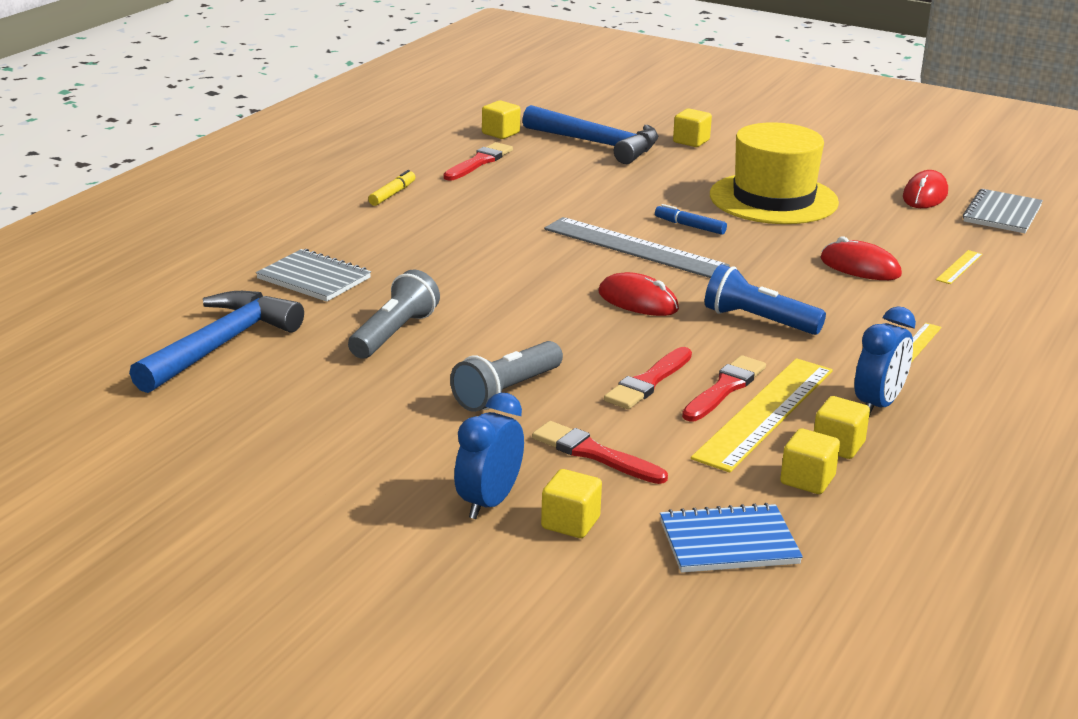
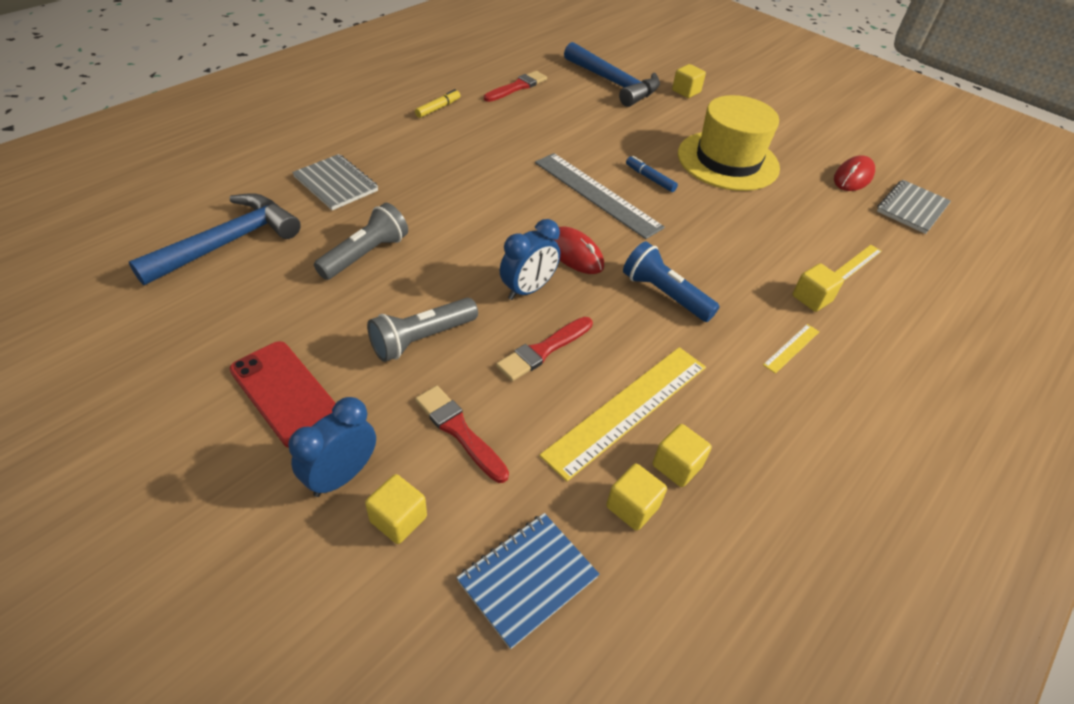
camera: 10 degrees right, 20 degrees up
yellow cube [482,101,520,139] -> yellow cube moved to [792,263,844,312]
blue notebook [660,503,803,573] -> blue notebook turned 45 degrees counterclockwise [457,513,599,649]
red brush [682,355,766,421] -> none
red mouse [820,237,902,280] -> none
blue clock [855,306,916,416] -> blue clock moved to [500,219,560,300]
none -> red phone [230,341,336,448]

